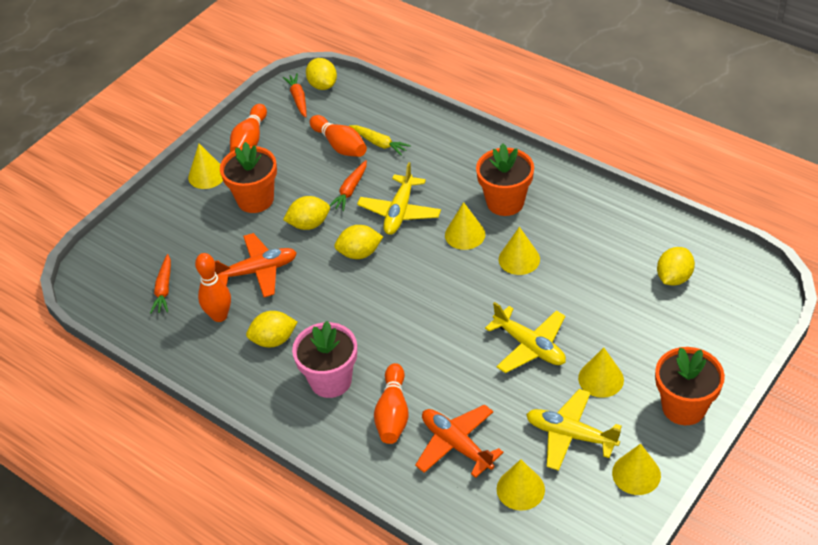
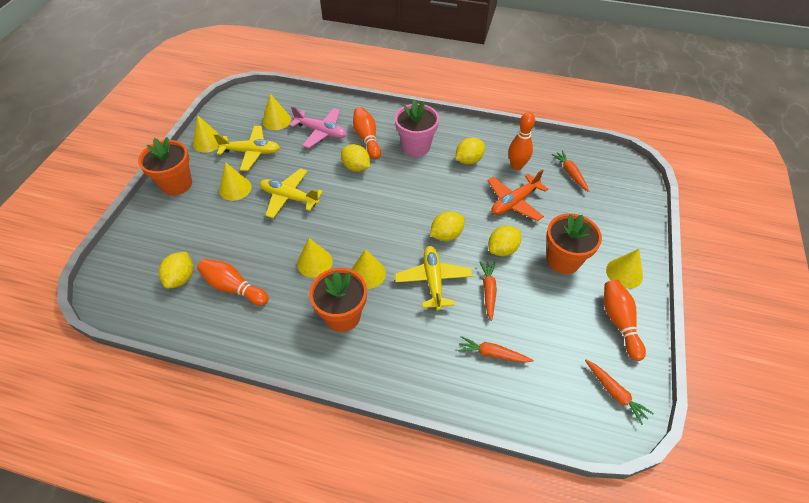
camera: 155 degrees right, 5 degrees up
yellow lemon [306,58,337,90] -> yellow lemon moved to [341,144,370,172]
orange bowling pin [310,115,367,157] -> orange bowling pin moved to [197,259,269,306]
yellow carrot [349,125,411,156] -> orange carrot [458,336,534,363]
orange plane [415,405,504,478] -> pink plane [289,106,347,148]

